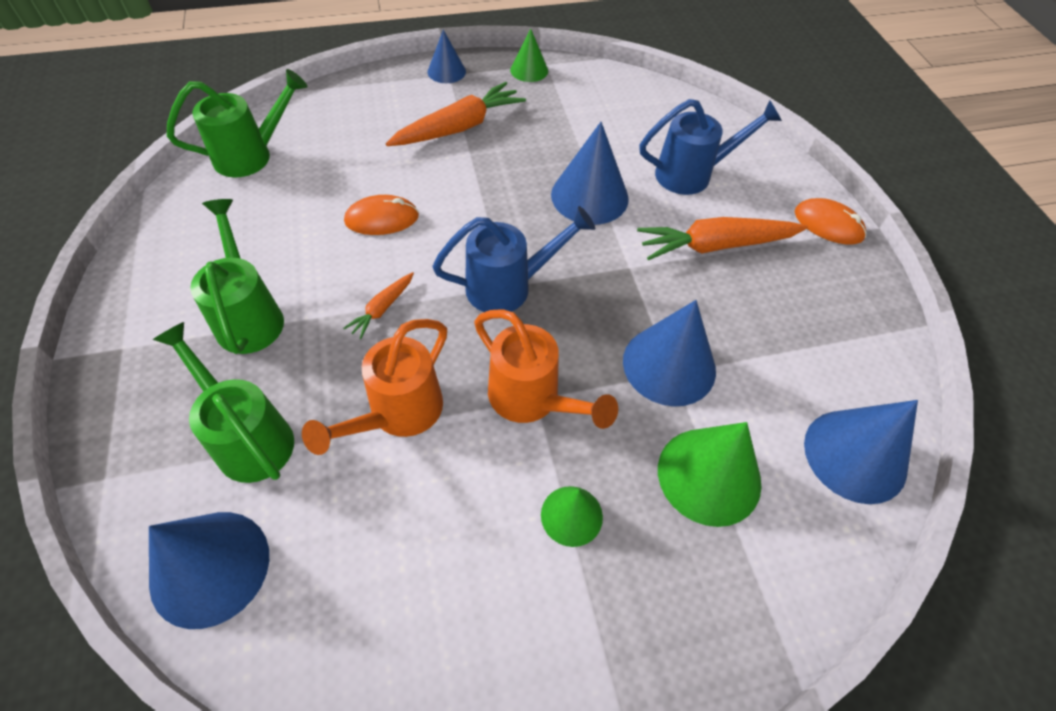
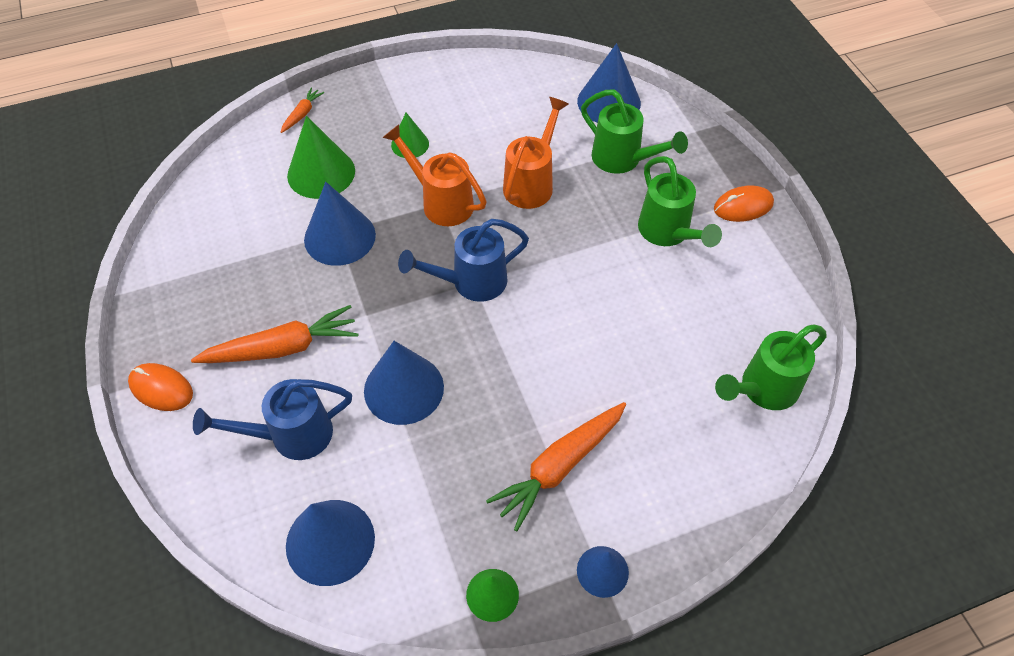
camera: 175 degrees right, 0 degrees up
orange carrot [343,272,414,339] -> orange carrot moved to [281,88,324,133]
orange mouse [344,195,419,235] -> orange mouse moved to [714,185,774,222]
blue cone [804,400,918,504] -> blue cone moved to [286,500,375,586]

